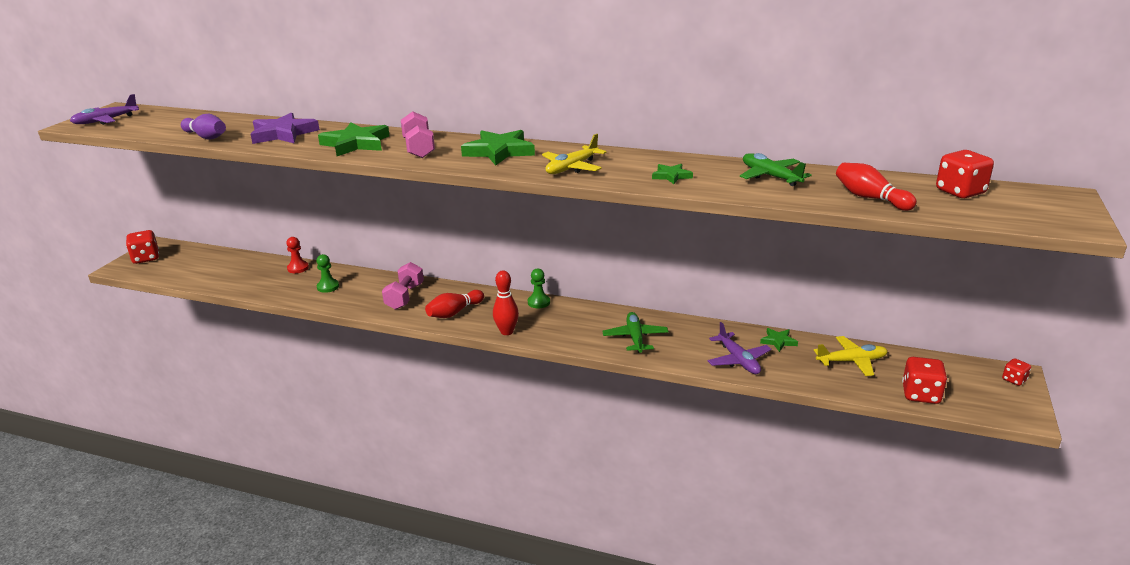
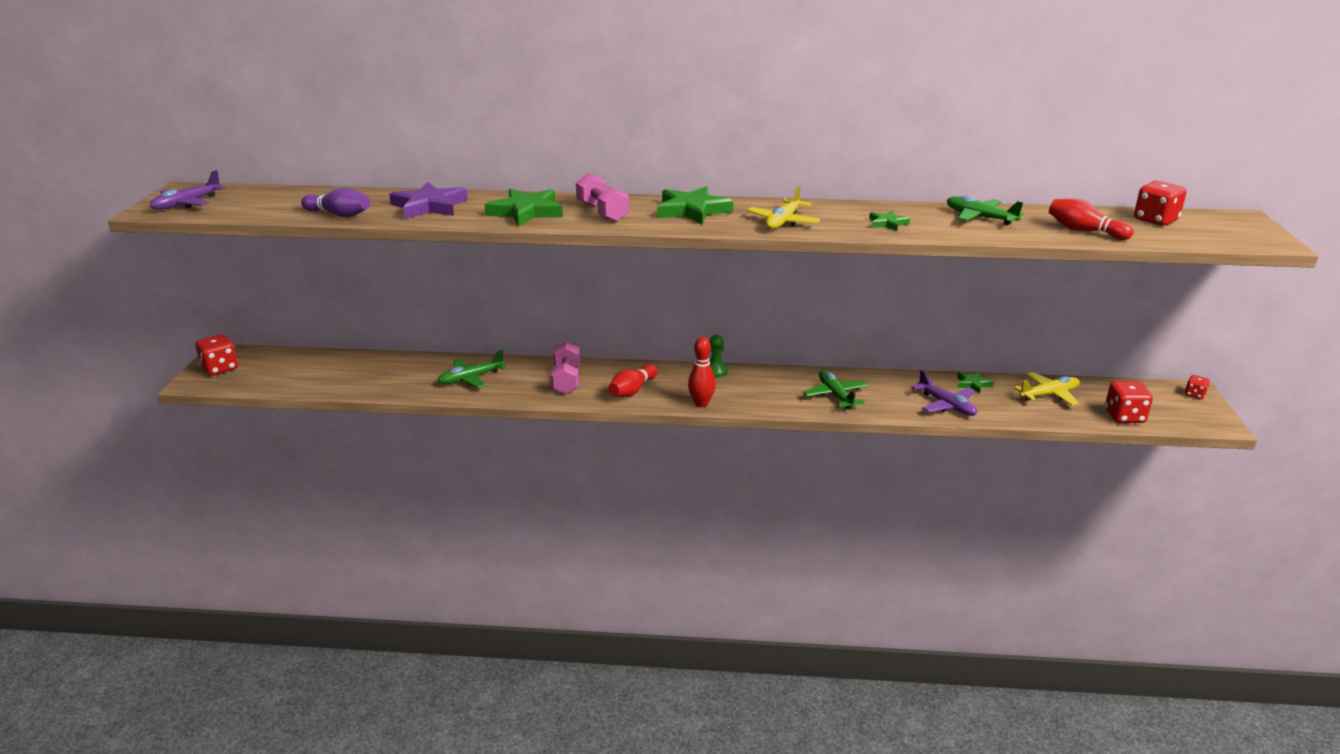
camera: 15 degrees left, 0 degrees up
red pawn [286,237,309,273] -> none
green pawn [316,254,339,293] -> green plane [437,349,507,388]

